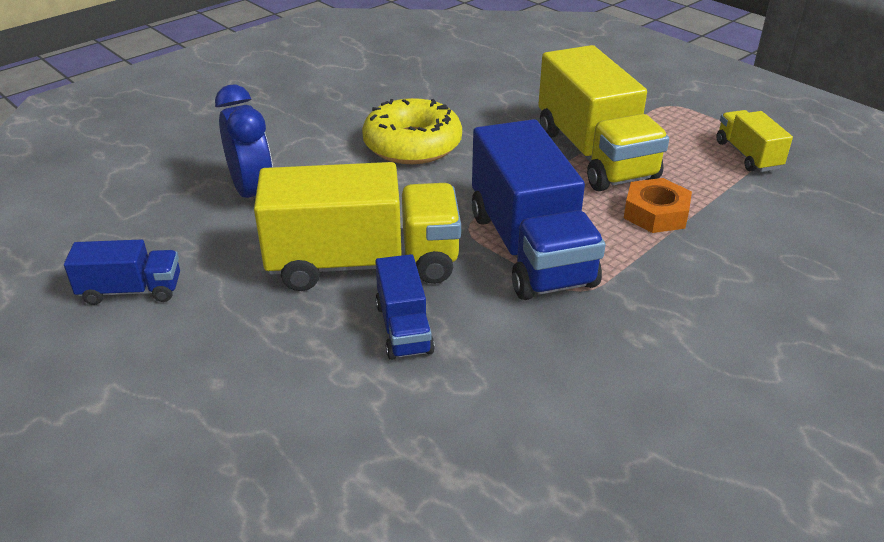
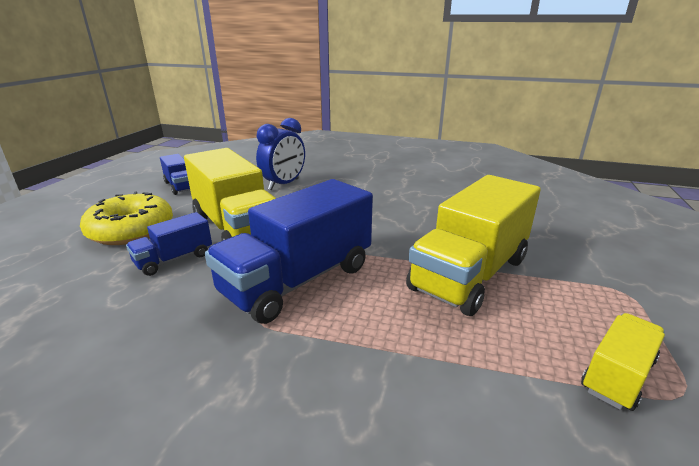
camera: 60 degrees right, 10 degrees down
yellow donut [362,98,462,164] -> yellow donut moved to [80,191,173,245]
orange nut [624,178,692,233] -> none

